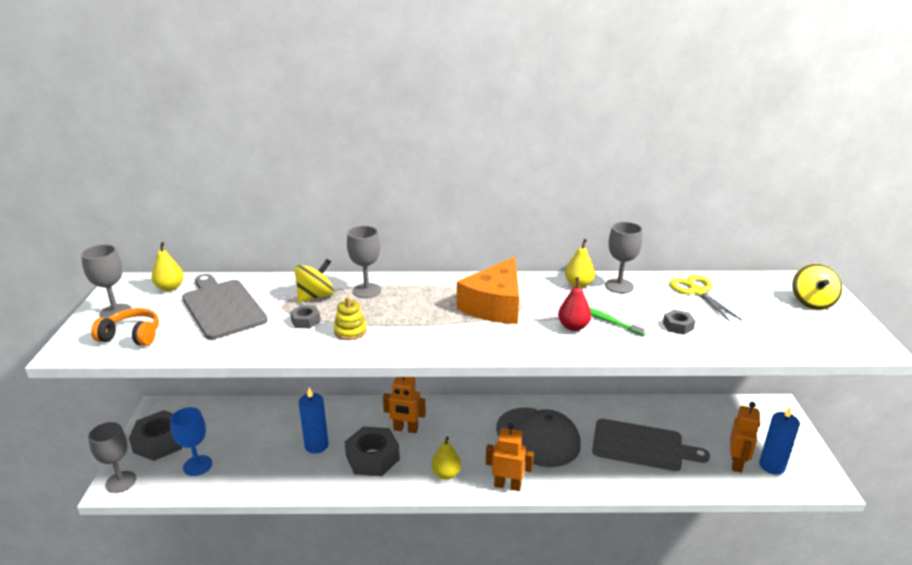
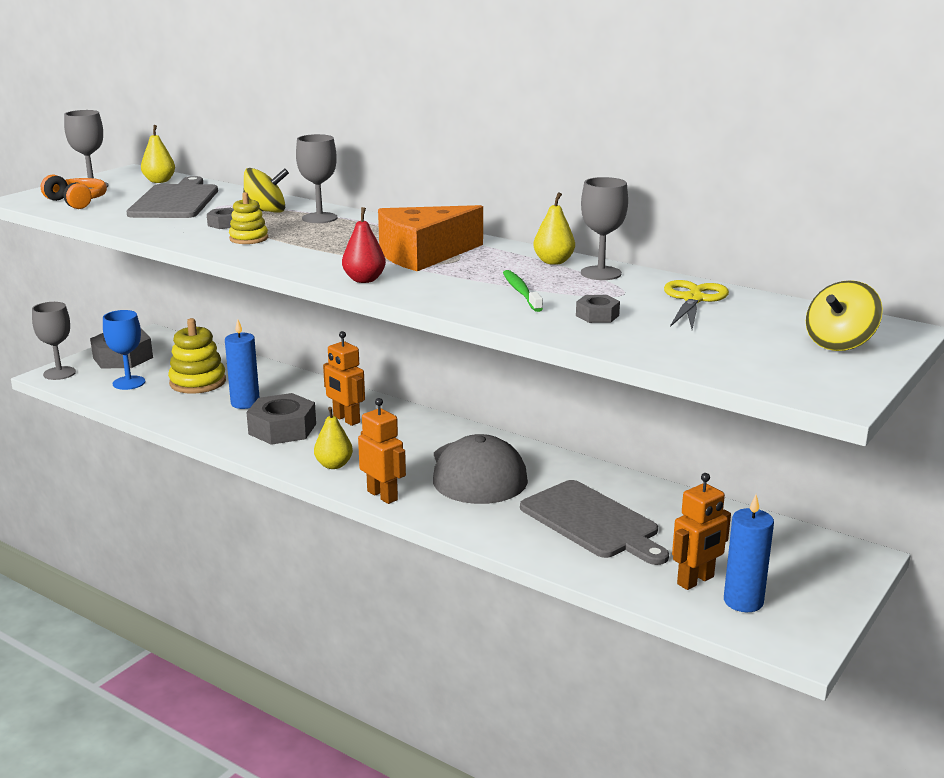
camera: 35 degrees right, 5 degrees down
red pear [558,277,591,331] -> red pear moved to [342,207,386,283]
none -> yellow stacking toy [168,318,226,394]

